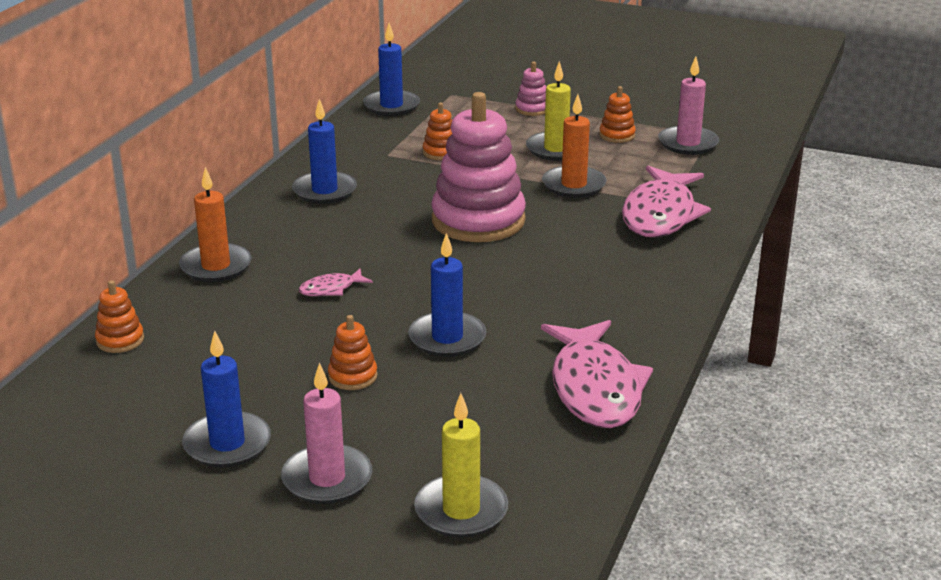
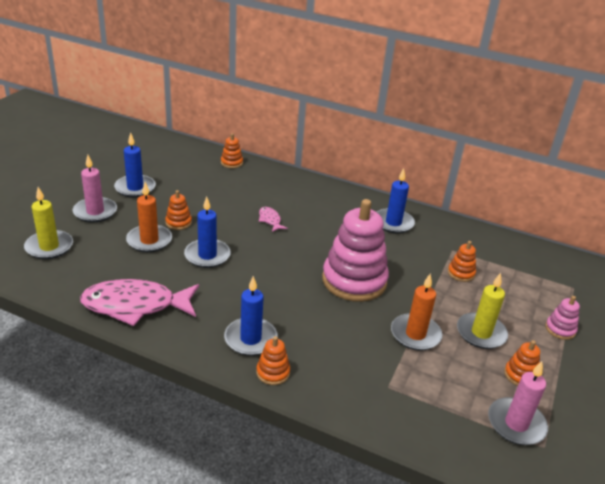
camera: 90 degrees right, 5 degrees up
orange candle [179,167,252,282] -> orange candle moved to [126,182,172,252]
blue candle [363,23,420,116] -> blue candle moved to [224,276,278,356]
pink fish [622,166,711,237] -> none
none -> orange stacking toy [256,336,290,385]

